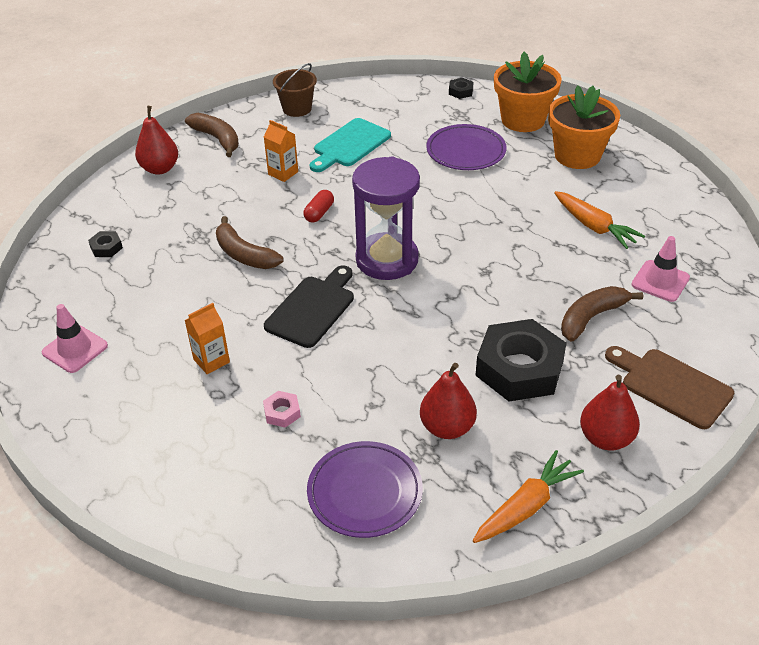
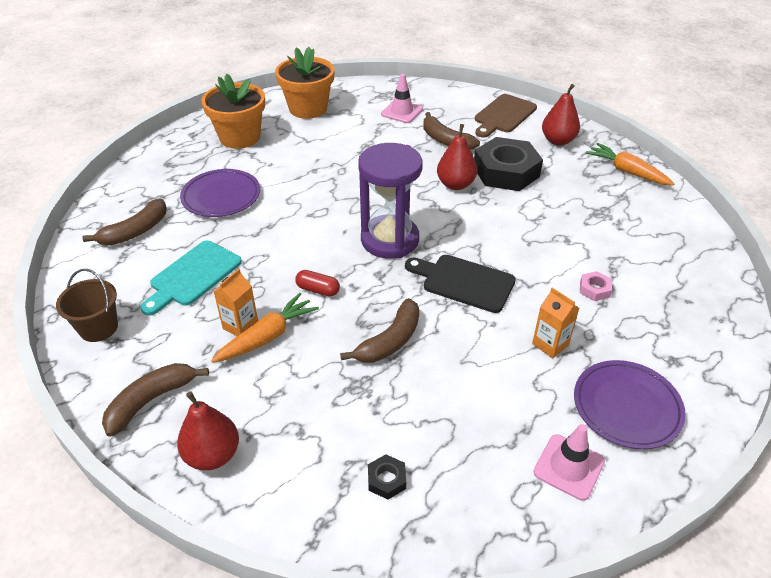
camera: 95 degrees left, 0 degrees up
purple plate [307,441,423,538] -> purple plate moved to [574,360,686,449]
turquoise cutting board [310,118,391,172] -> turquoise cutting board turned 90 degrees clockwise [140,241,242,315]
red pear [420,363,477,439] -> red pear moved to [437,124,477,190]
black nut [449,78,474,99] -> none
orange flower pot [494,52,561,132] -> orange flower pot moved to [275,47,335,119]
orange carrot [554,191,645,249] -> orange carrot moved to [211,293,319,363]
none -> brown banana [82,199,167,245]

